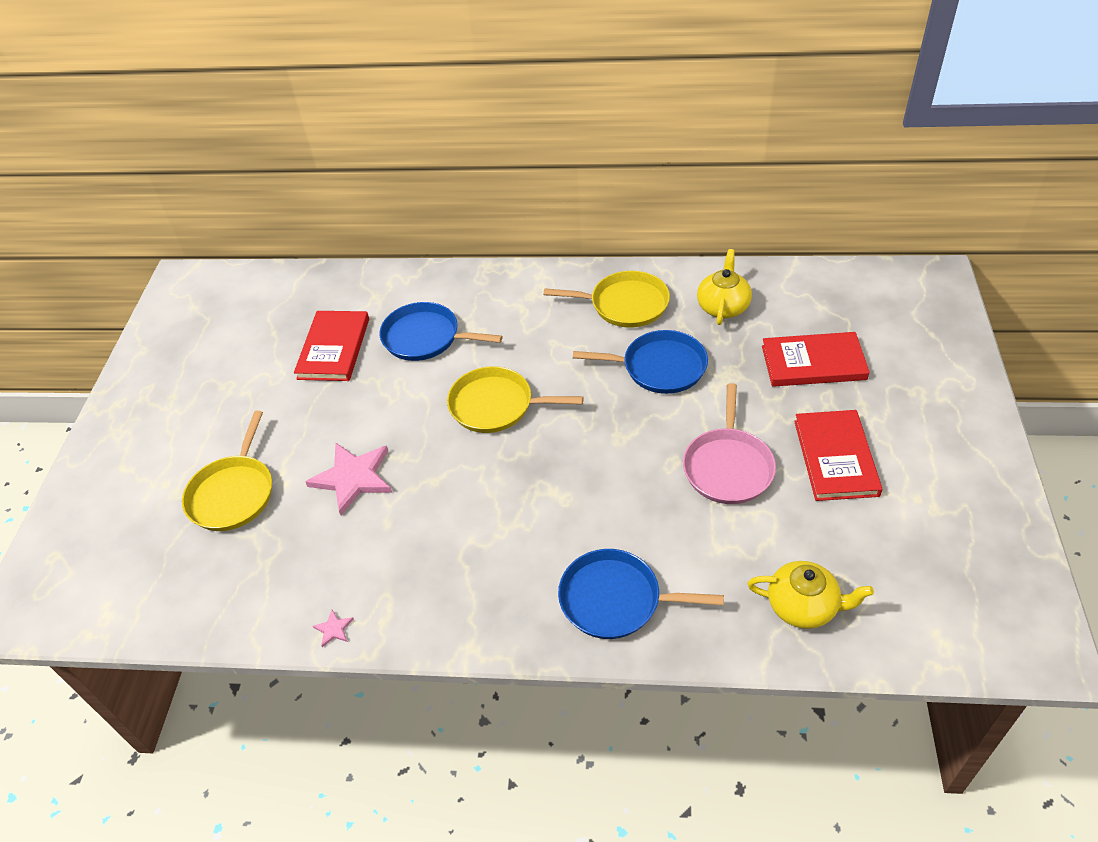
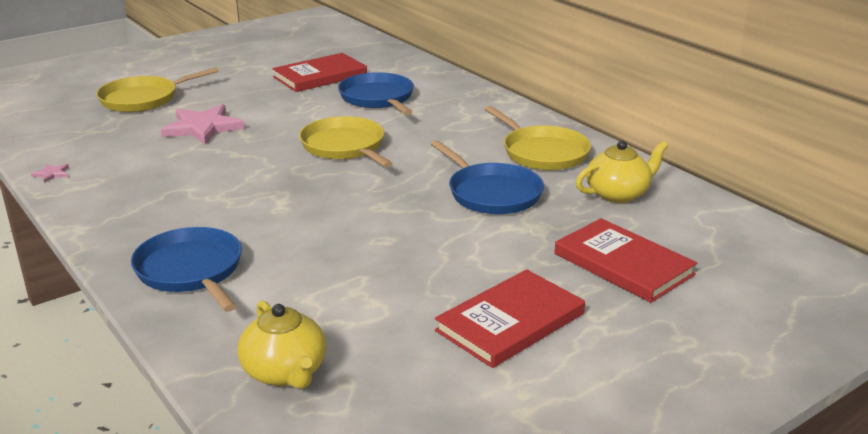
camera: 45 degrees right, 20 degrees down
pink pan [683,383,776,504] -> none

